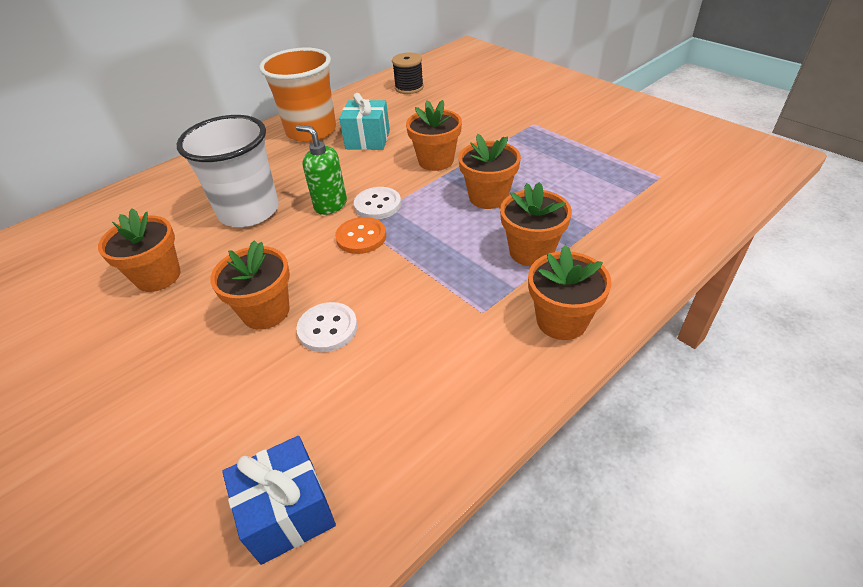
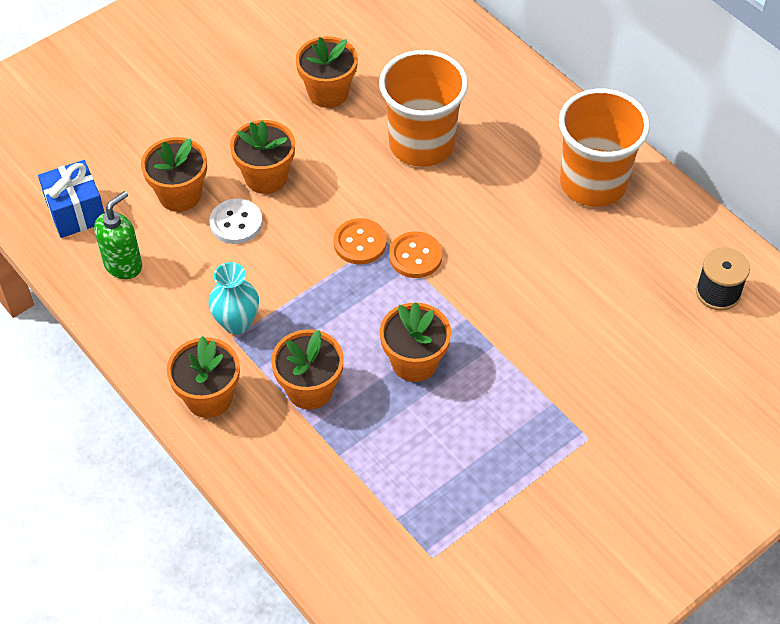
camera: 90 degrees right, 10 degrees up
white cup [177,115,279,227] -> orange cup [379,50,468,167]
green soap dispenser [296,125,347,215] -> green soap dispenser moved to [94,191,142,279]
turquoise gift [339,93,390,150] -> none
white button [354,187,401,219] -> orange button [389,231,442,278]
orange flower pot [406,100,462,171] -> orange flower pot moved to [141,137,207,212]
none -> turquoise vase [208,262,259,335]

